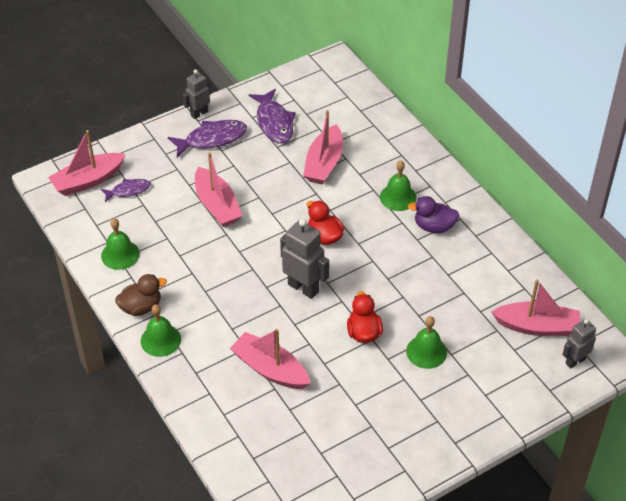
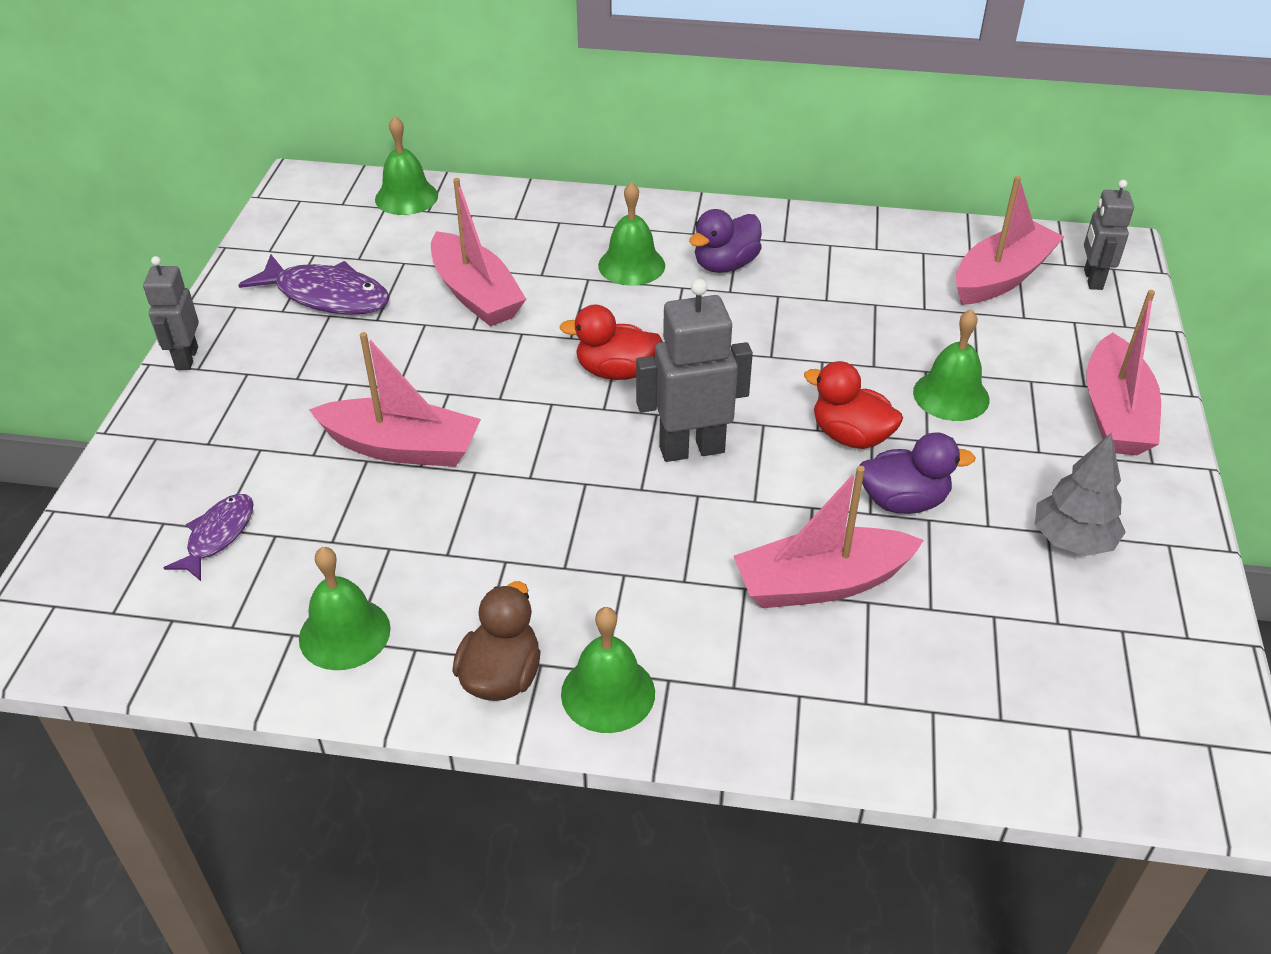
camera: 50 degrees left, 5 degrees down
pink boat [48,130,125,196] -> pink boat moved to [1086,290,1161,455]
purple fish [168,120,247,157] -> none
none -> green bell [375,116,438,215]
none -> purple duck [859,432,975,514]
none -> grey tree [1035,433,1126,556]

